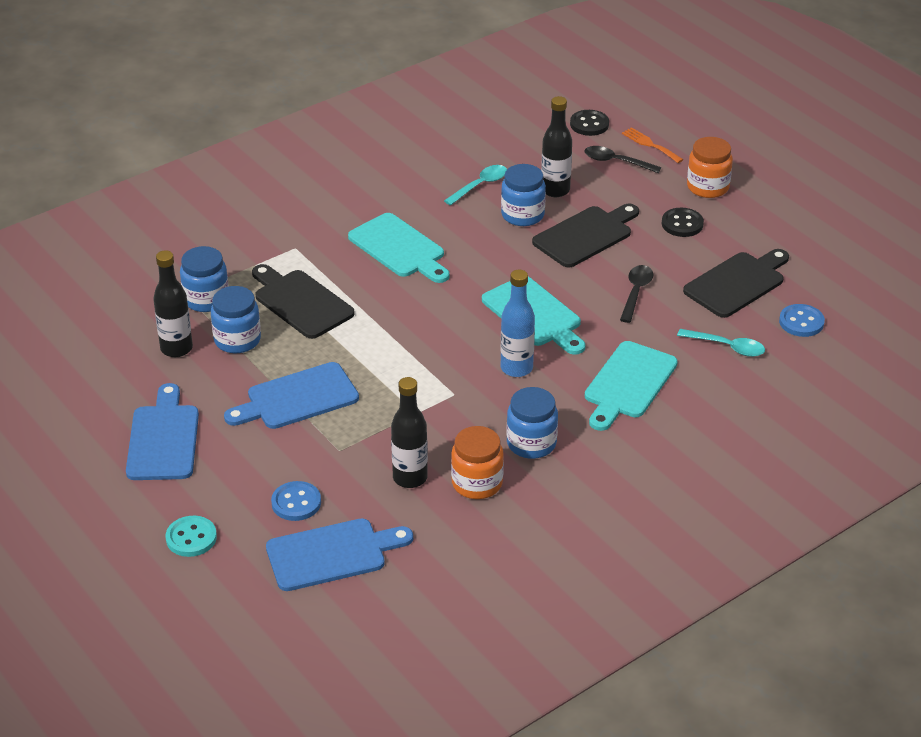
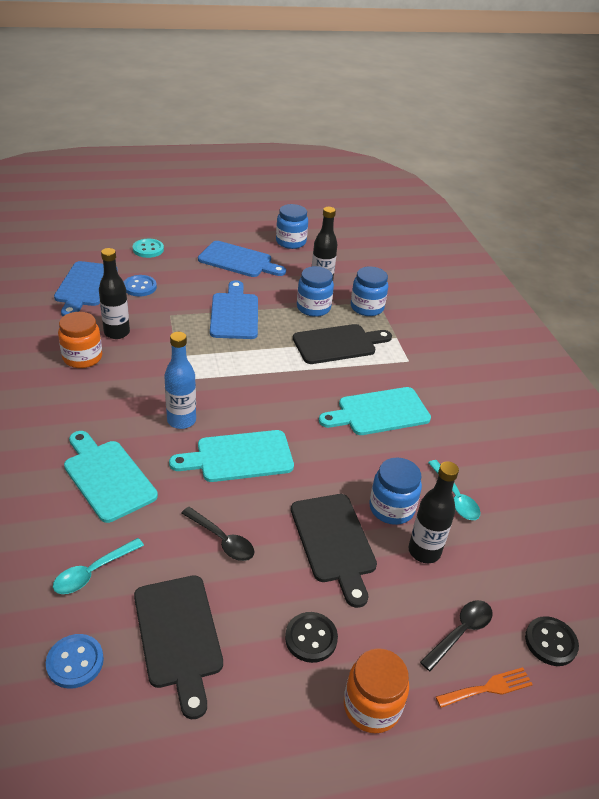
camera: 110 degrees right, 0 degrees up
blue jar [506,387,558,459] -> blue jar moved to [276,204,308,249]

